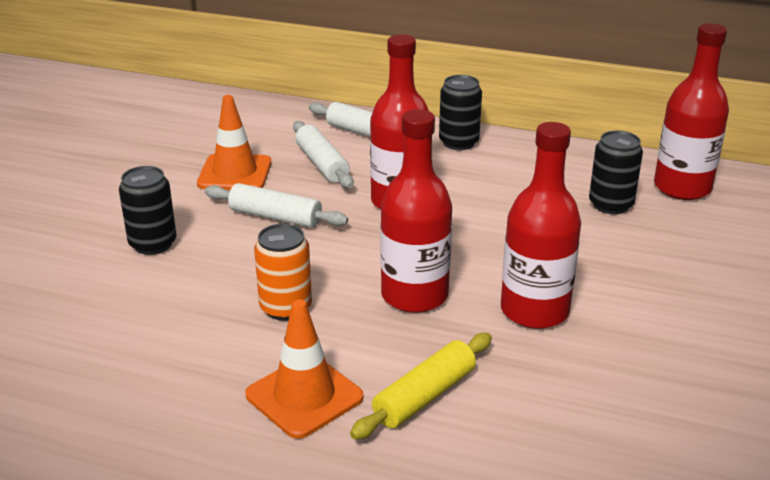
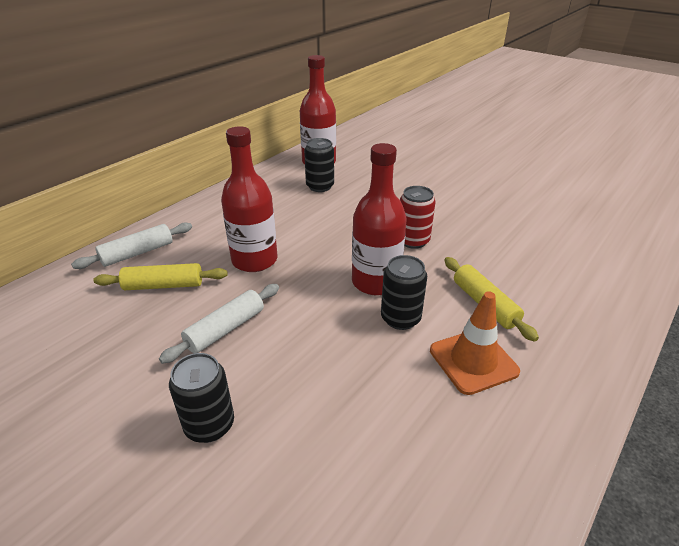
camera: 70 degrees left, 5 degrees up
orange traffic cone [197,95,271,190] -> none
orange can [254,224,312,321] -> none
white rolling pin [293,121,354,188] -> yellow rolling pin [93,263,228,290]
black can [439,75,482,150] -> black can moved to [381,255,427,330]
red bottle [501,122,581,329] -> red can [400,186,436,249]

